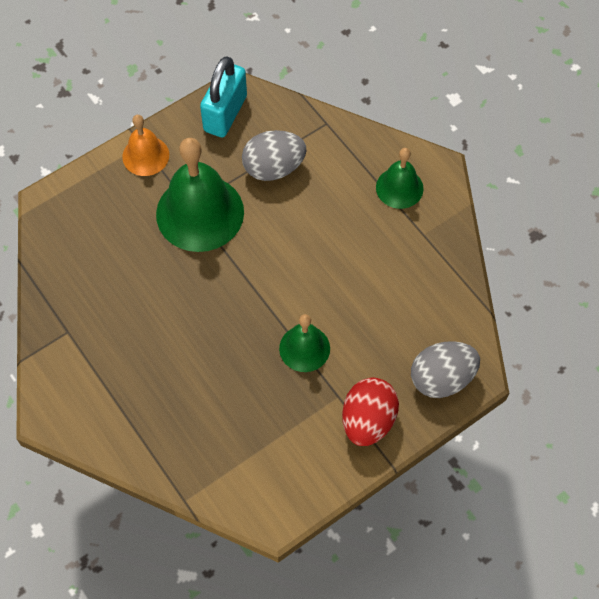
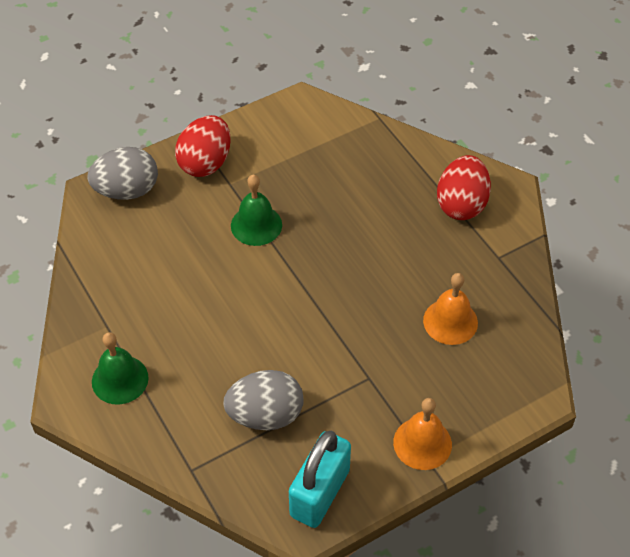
camera: 175 degrees left, 10 degrees down
green bell [156,138,244,252] -> none
none -> orange bell [423,273,478,345]
none -> red egg [437,155,491,220]

